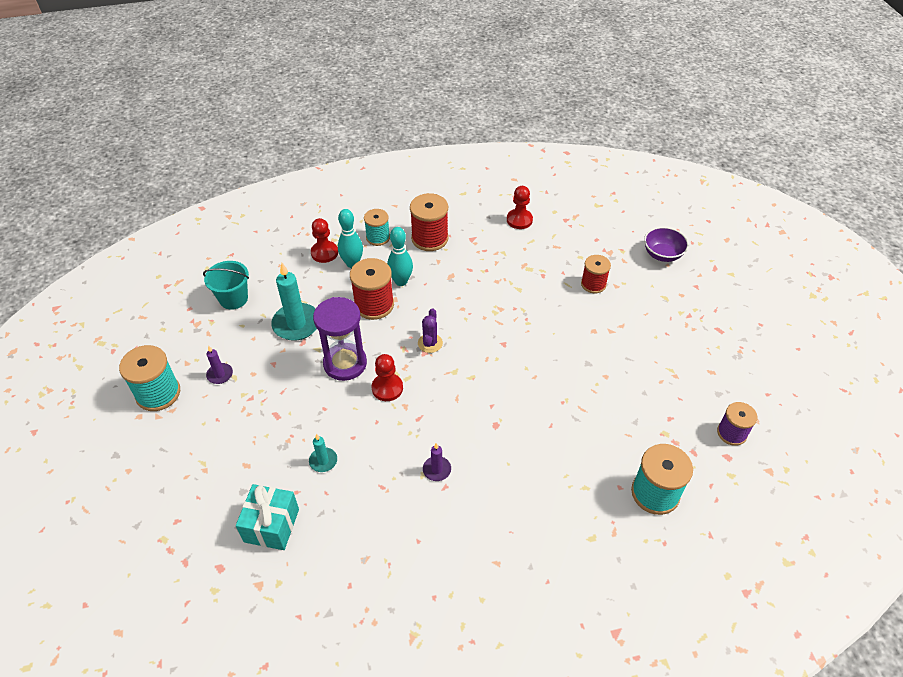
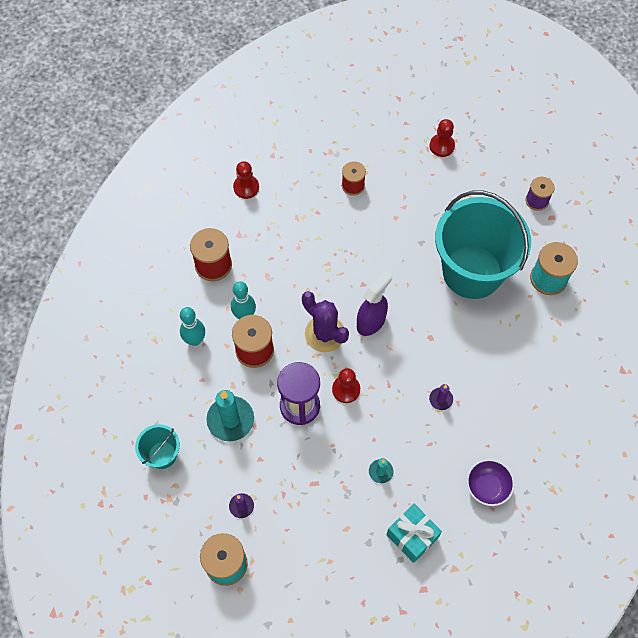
camera: 55 degrees left, 15 degrees up
red pawn [311,218,338,263] -> red pawn moved to [430,119,455,157]
turquoise spool [364,209,390,246] -> none
purple cactus [418,308,443,353] -> purple cactus [302,291,349,352], size x1.76
purple bowl [644,227,689,262] -> purple bowl moved to [467,459,515,506]
none -> purple spray bottle [357,271,392,336]
none -> turquoise bucket [435,190,531,299]

